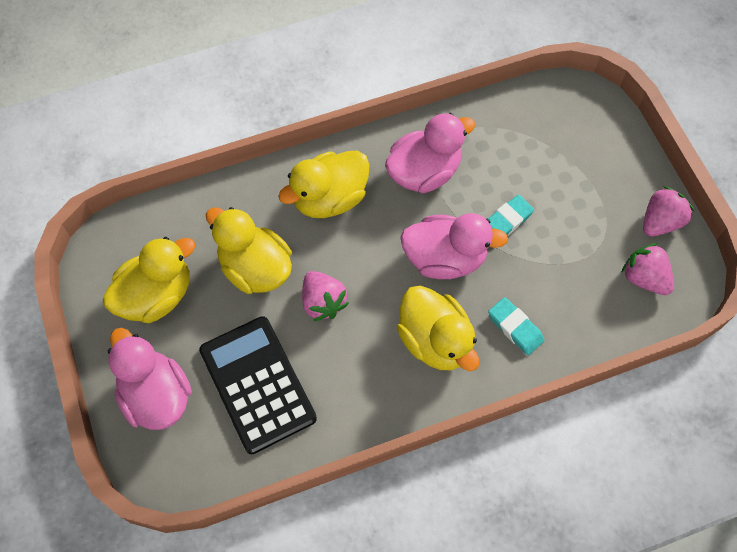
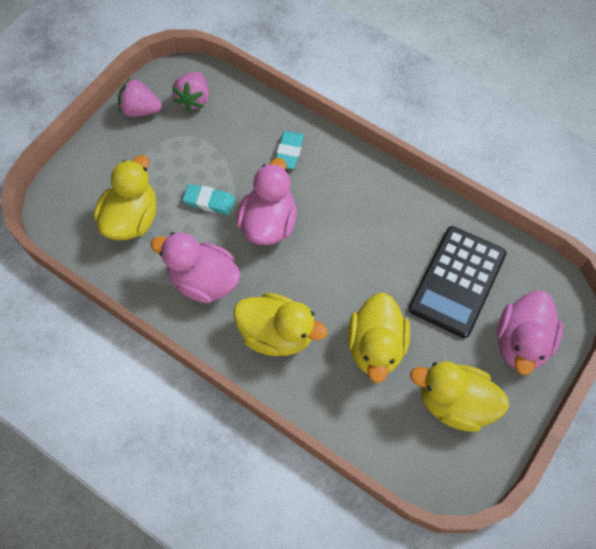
camera: 125 degrees left, 0 degrees up
pink strawberry [302,271,349,321] -> none
yellow duck [397,286,479,371] -> yellow duck moved to [94,155,156,240]
pink duck [400,213,508,279] -> pink duck turned 45 degrees clockwise [237,158,297,245]

